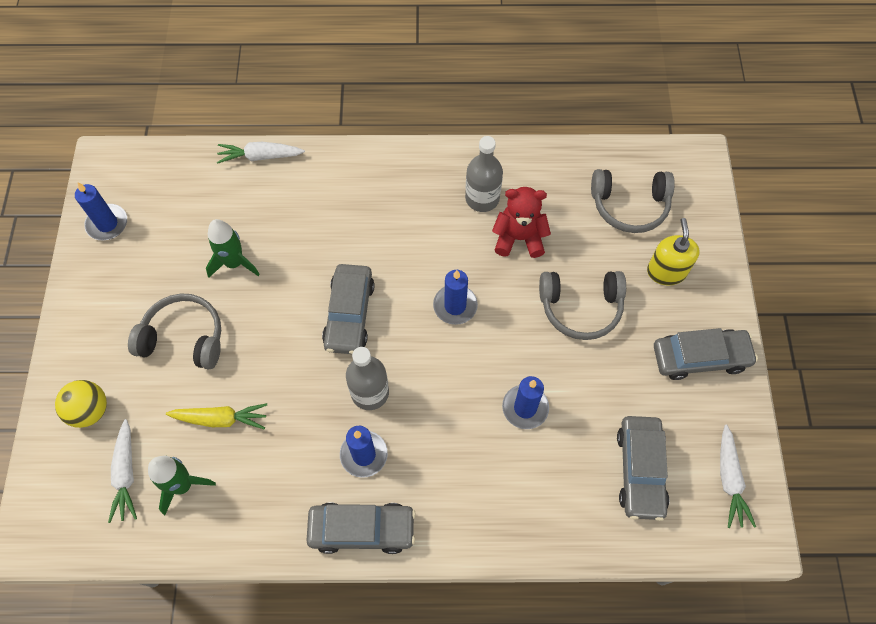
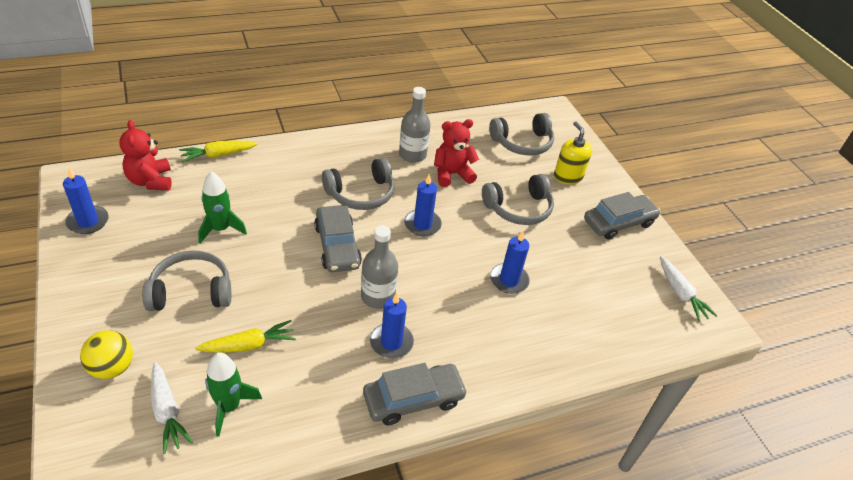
camera: 25 degrees left, 20 degrees down
white carrot [217,142,305,164] -> yellow carrot [179,141,258,162]
grey car [617,416,669,521] -> none
none -> red teddy bear [119,120,172,190]
none -> grey headphones [322,158,394,210]

